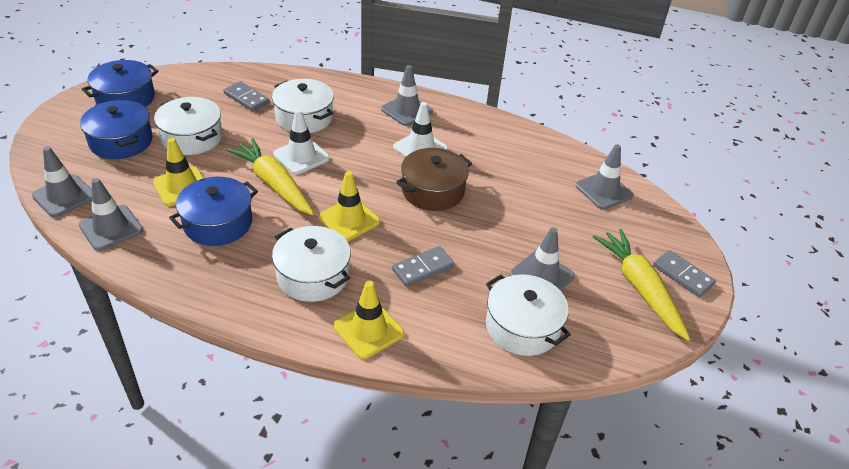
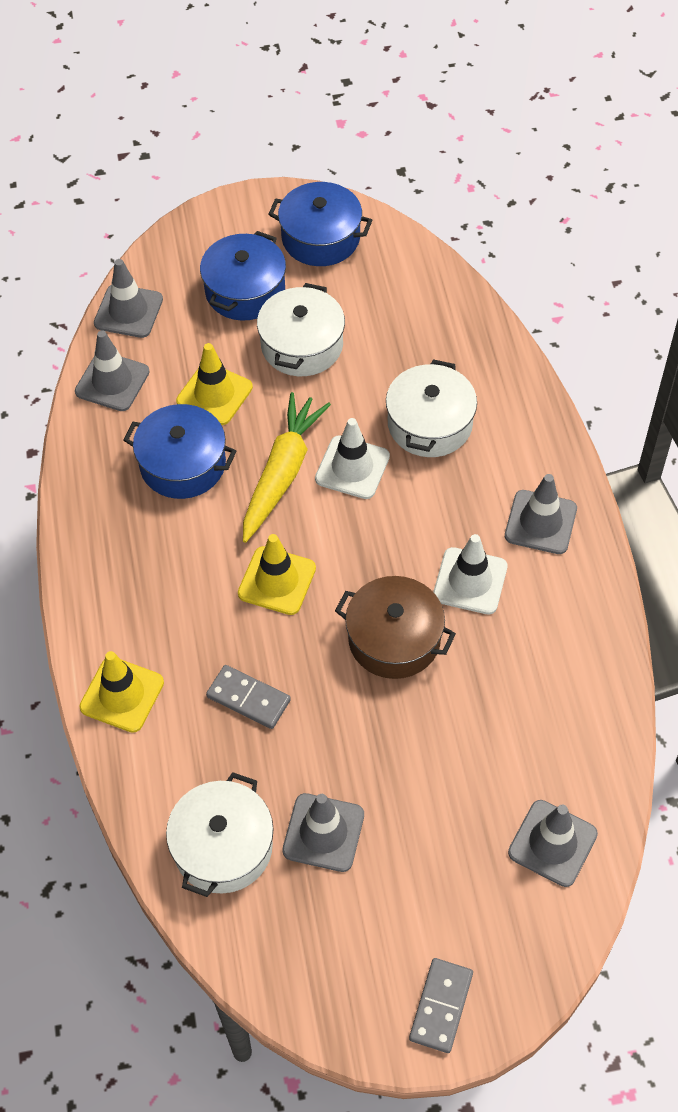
camera: 65 degrees right, 15 degrees up
grey domino [223,81,270,111] -> none
white pot [272,226,351,302] -> none
yellow carrot [593,229,690,341] -> none

